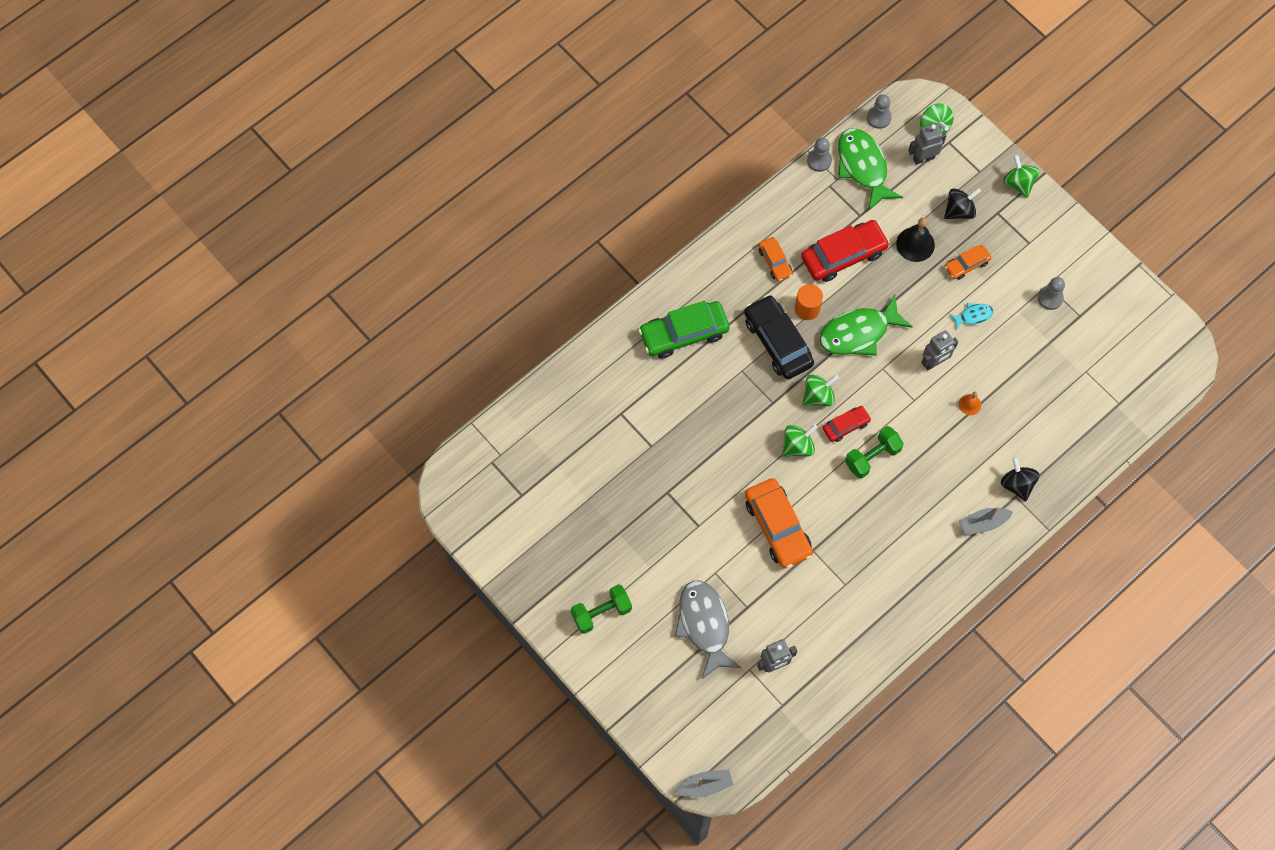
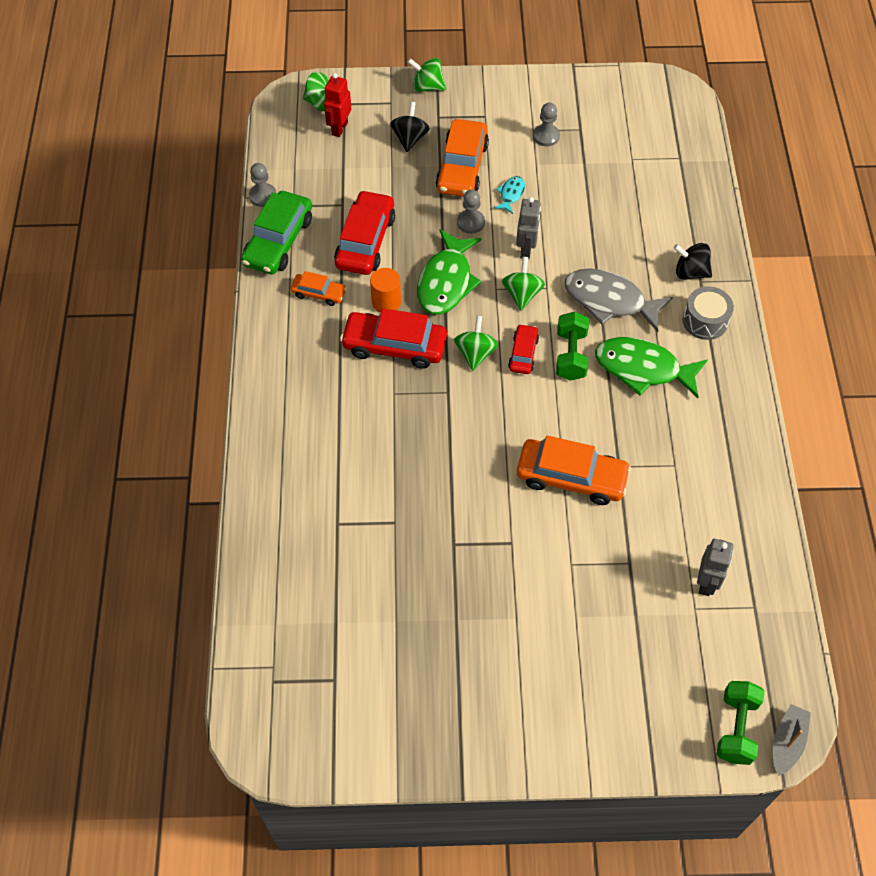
camera: 50 degrees left, 10 degrees down
green dumbbell [571,584,632,634] -> green dumbbell moved to [717,681,764,765]
green car [638,301,730,358] -> green car moved to [241,191,312,274]
grey fish [675,581,741,680] -> grey fish moved to [564,268,673,332]
black car [744,295,814,380] -> red car [340,308,447,369]
green spinning top [782,424,818,457] -> green spinning top moved to [502,257,545,311]
green fish [838,128,903,211] -> green fish moved to [595,337,708,398]
grey pawn [867,94,892,129] -> grey pawn moved to [457,190,485,234]
black bell [896,218,935,262] -> none
grey robot [908,123,947,165] -> red robot [324,73,351,137]
orange car [945,245,992,280] -> orange car [435,119,489,197], size x1.85
orange bell [959,392,981,415] -> none
grey boat [959,507,1013,535] -> grey drum [683,286,734,340]

